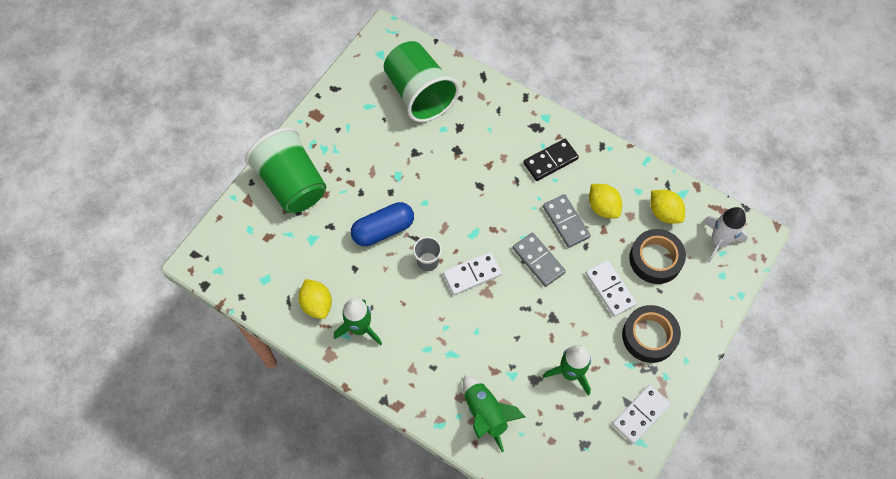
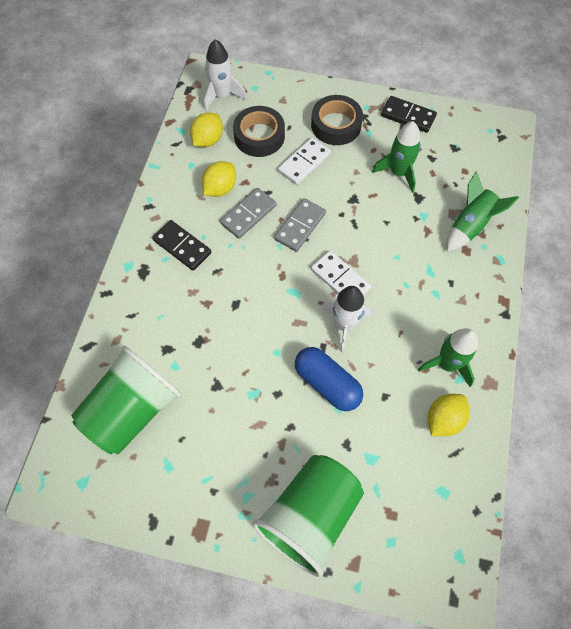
camera: 110 degrees left, 0 degrees up
grey cup [413,237,442,271] -> white rocket [320,286,373,353]
white domino [612,385,671,444] -> black domino [381,96,437,133]

